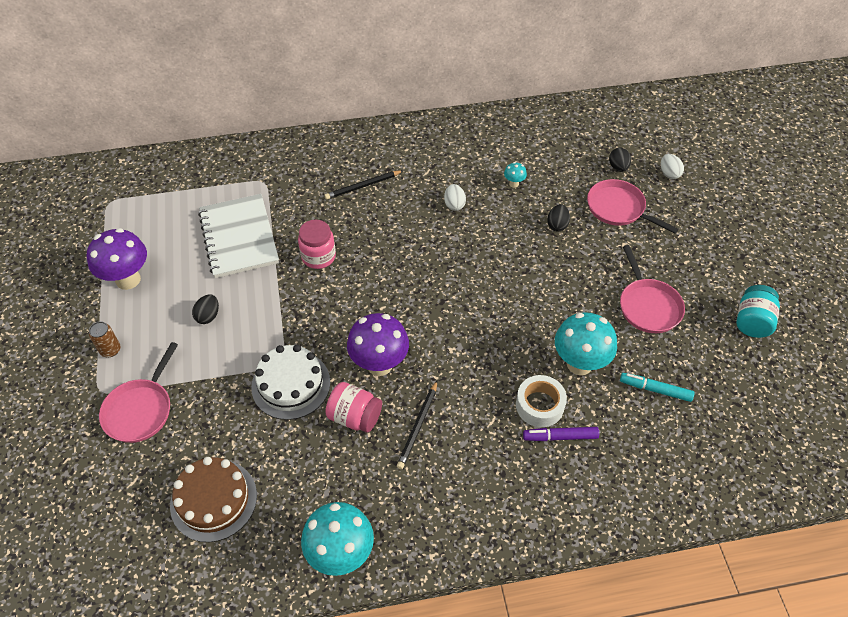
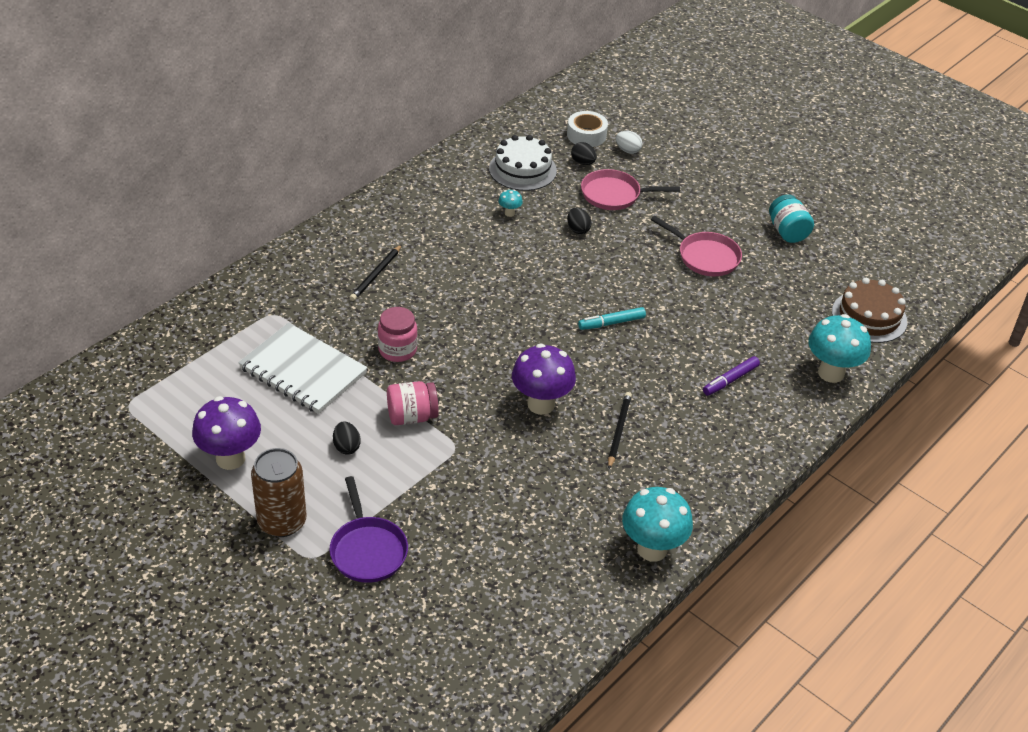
camera: 40 degrees left, 10 degrees down
brown can [89,321,120,357] -> brown can [251,448,307,537], size x1.98
pink pan [99,342,178,443] -> purple pan [329,476,408,583]
brown cake [170,457,257,542] -> brown cake moved to [832,278,907,343]
white cake [251,345,330,420] -> white cake moved to [489,135,557,191]
pink jar [325,382,382,433] -> pink jar moved to [387,381,439,425]
black pencil [397,381,437,469] -> black pencil turned 150 degrees counterclockwise [608,392,632,469]
white egg [444,184,466,211] -> none
white tape [516,375,567,427] -> white tape moved to [567,111,608,147]
turquoise mushroom [555,312,617,375] -> turquoise mushroom moved to [808,314,871,383]
turquoise marker [620,373,694,402] -> turquoise marker moved to [578,307,646,330]

